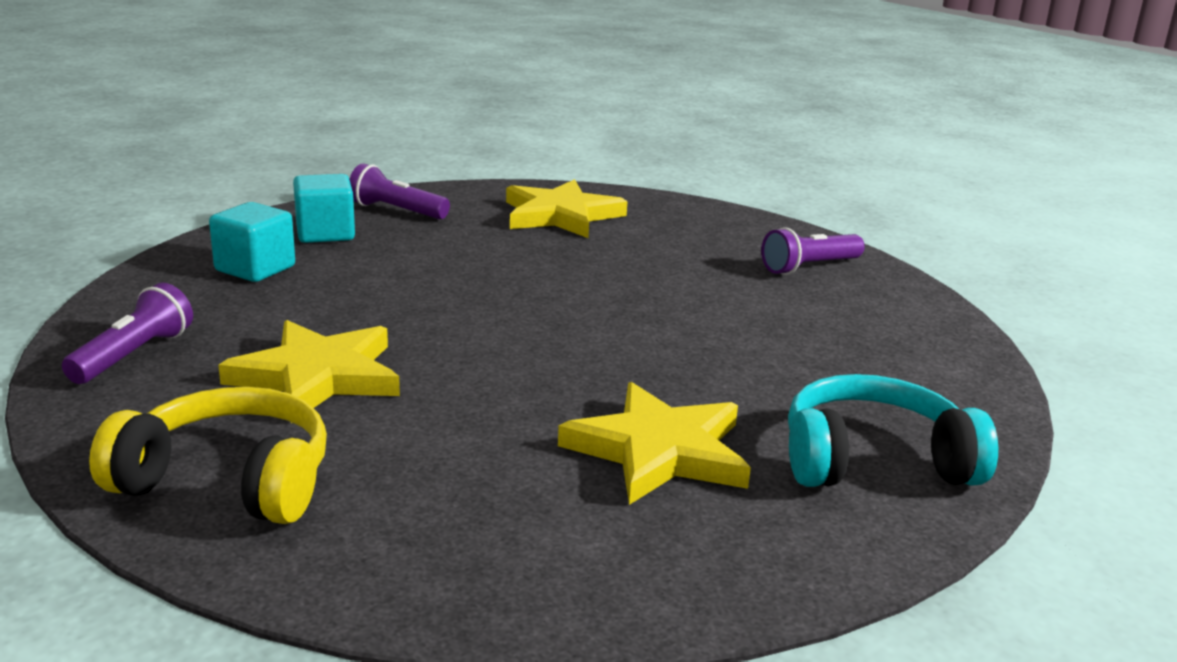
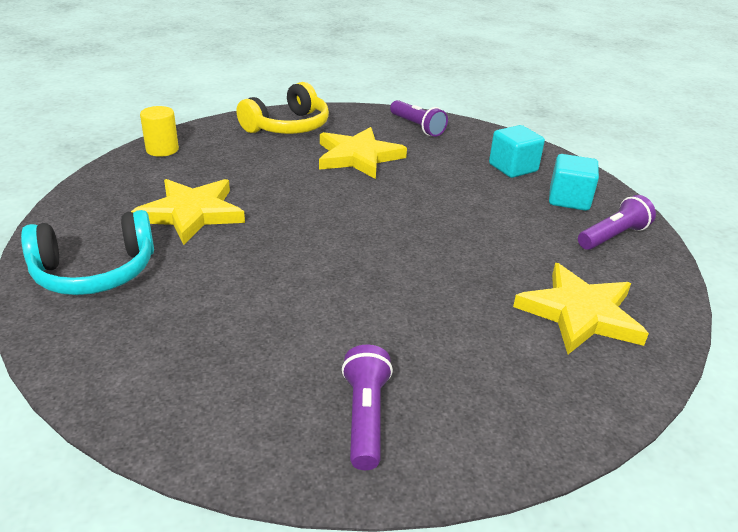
camera: 120 degrees right, 10 degrees up
turquoise headphones [788,374,998,487] -> turquoise headphones turned 45 degrees clockwise [21,210,154,295]
none -> yellow cylinder [140,106,179,157]

